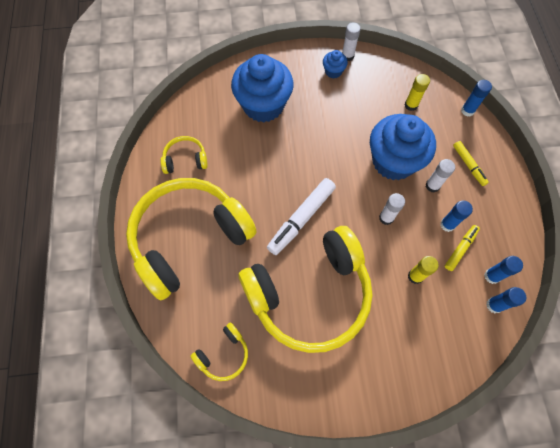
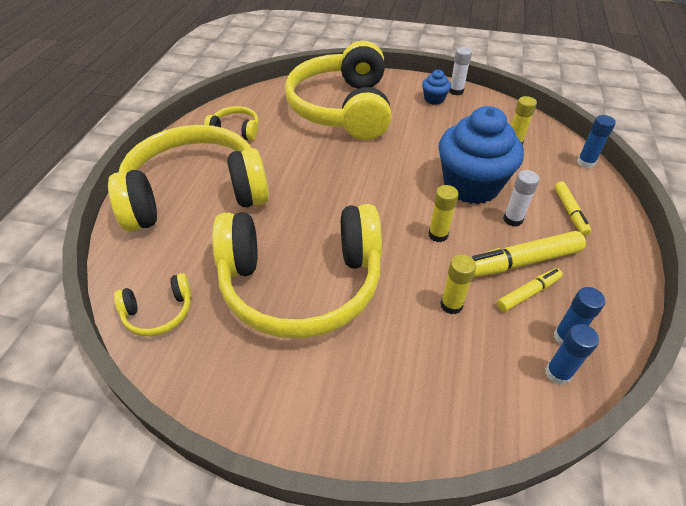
camera: 20 degrees right, 20 degrees down
blue cupcake [231,54,294,123] -> yellow headphones [285,41,392,140]
white marker [267,178,336,255] -> none
white glue stick [379,193,405,225] -> yellow glue stick [428,185,459,242]
blue glue stick [440,201,473,232] -> yellow marker [471,231,586,277]

